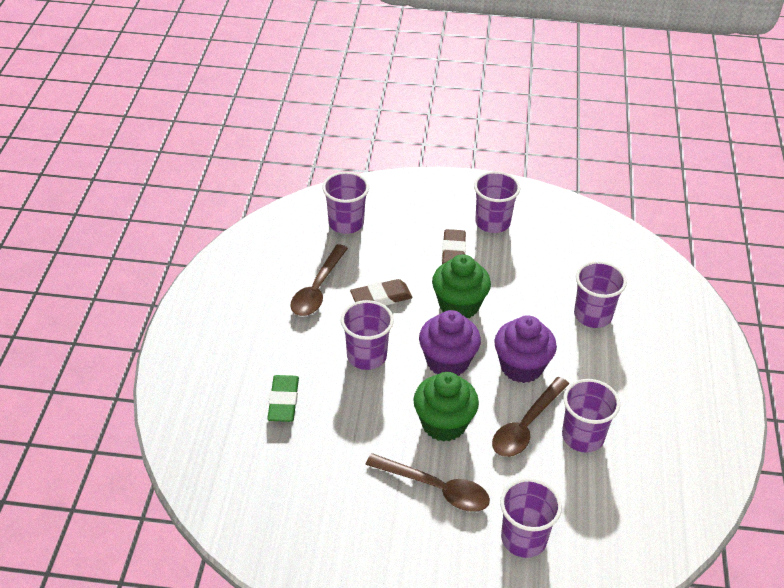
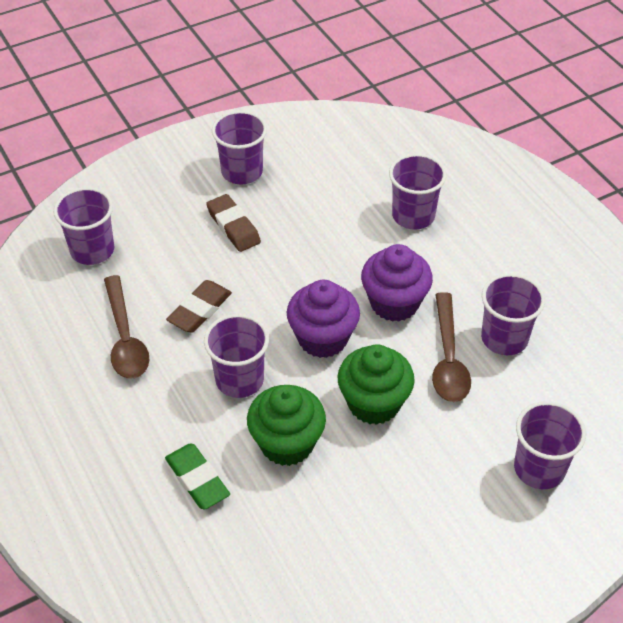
camera: 35 degrees left, 5 degrees up
brown spoon [365,453,490,512] -> none
green cupcake [432,254,491,318] -> green cupcake moved to [247,385,326,466]

